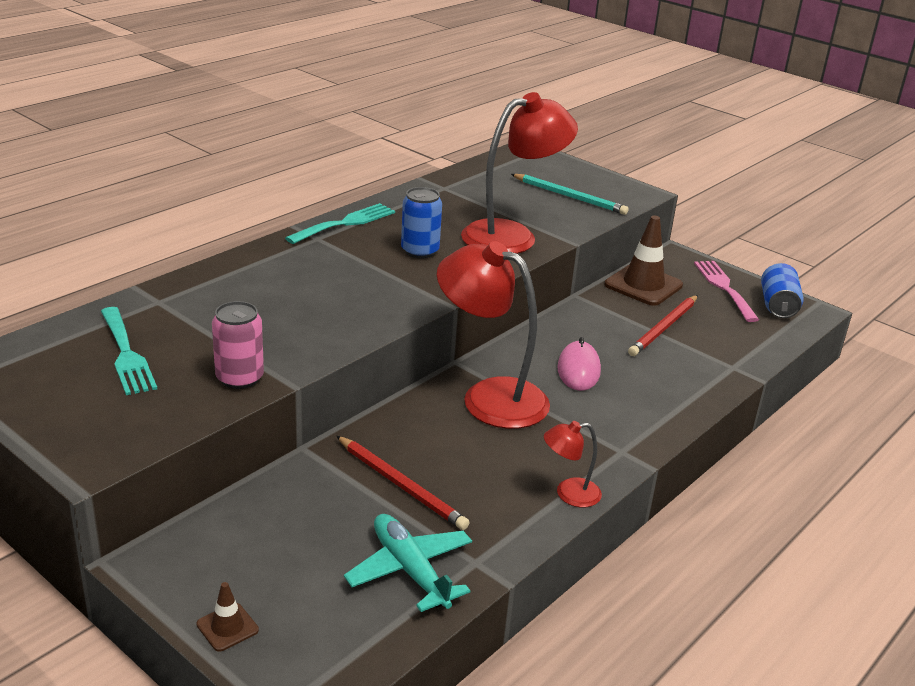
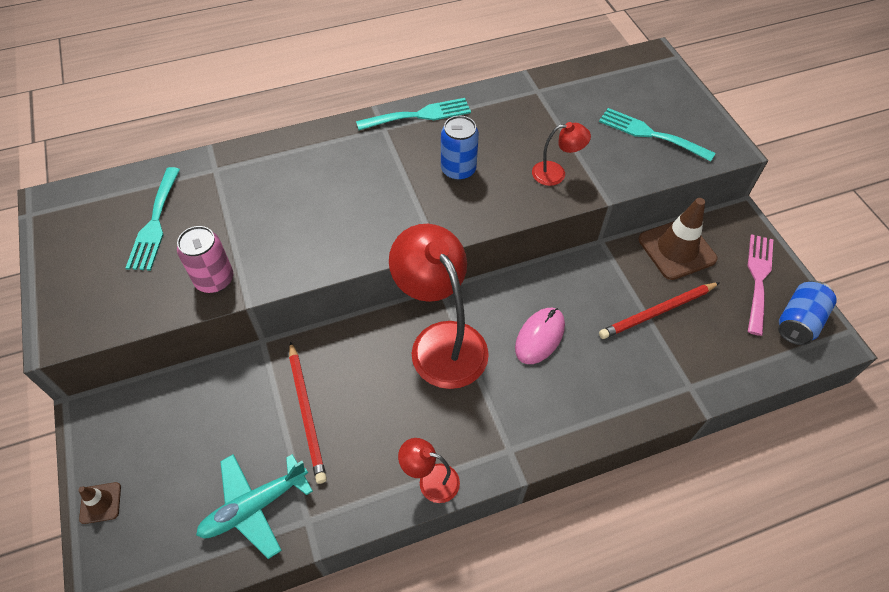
camera: 30 degrees right, 25 degrees up
turquoise plane [344,514,472,612] -> turquoise plane turned 120 degrees counterclockwise [196,454,313,559]
red lamp [461,92,578,254] -> red lamp [532,122,591,186], size x0.47
turquoise pencil [511,174,629,215] -> turquoise fork [599,108,715,162]

